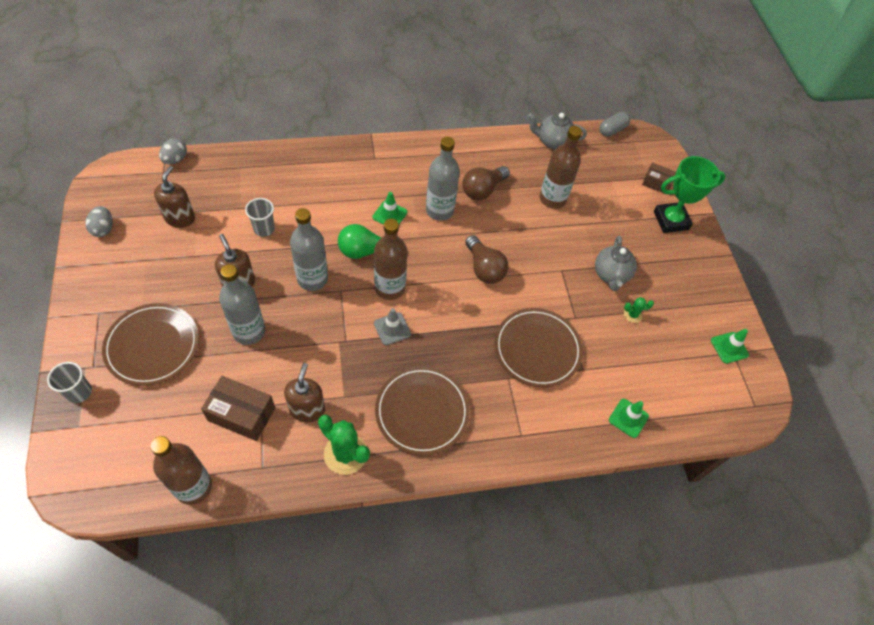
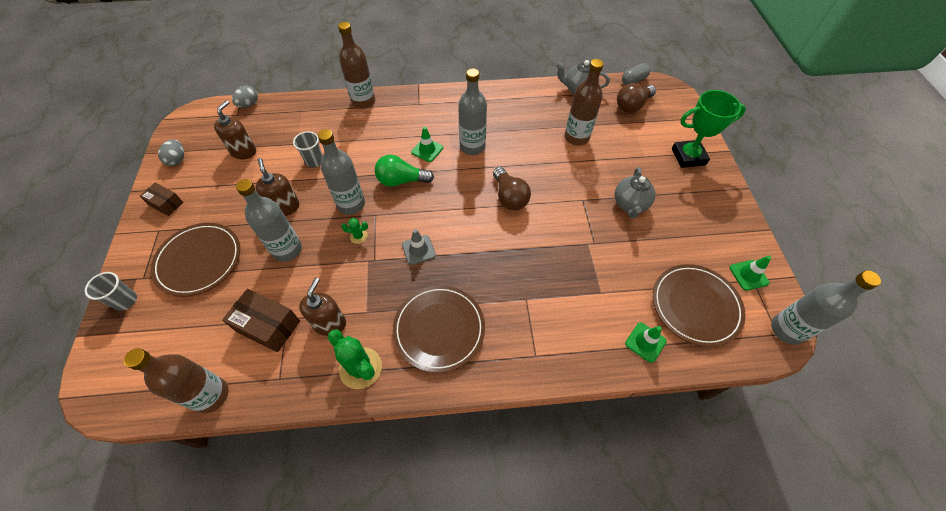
camera: 10 degrees right, 0 degrees up
brown bottle [374,219,407,300] -> brown bottle moved to [338,22,375,109]
brown light bulb [462,166,510,200] -> brown light bulb moved to [617,83,656,113]
brown plate [495,308,583,387] -> brown plate moved to [653,264,746,347]
green cactus [624,297,654,323] -> green cactus moved to [341,218,368,244]
brown box [642,163,676,194] -> brown box moved to [140,183,183,216]
none -> grey bottle [771,270,881,345]

